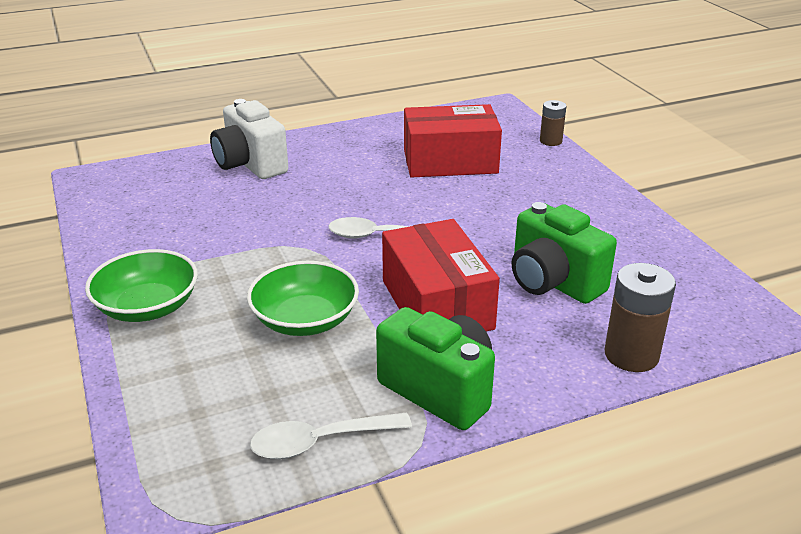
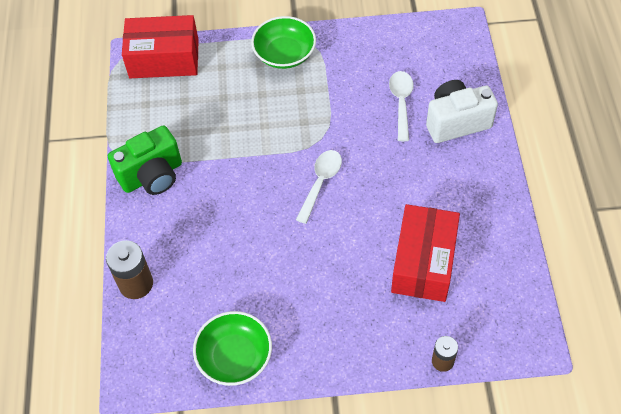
camera: 110 degrees right, 25 degrees up
green bowl [247,261,359,336] -> green bowl moved to [193,311,272,386]
white spoon [250,413,412,459] -> white spoon moved to [389,71,414,141]
red box [382,219,500,331] -> red box moved to [122,15,199,78]
green camera [512,202,617,304] -> none

